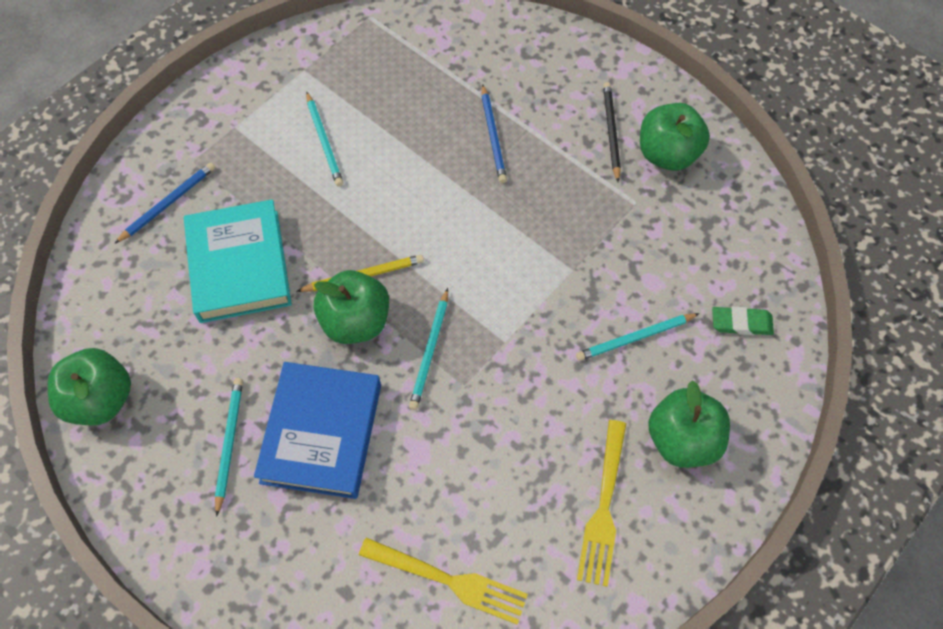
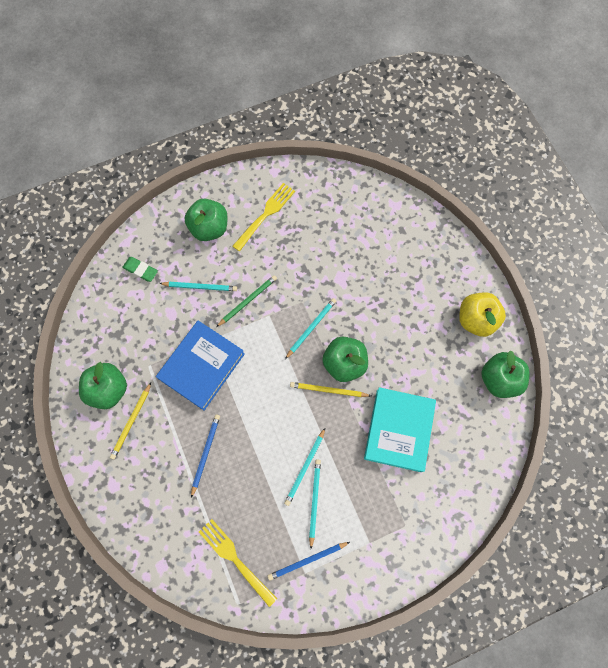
camera: 155 degrees left, 10 degrees up
blue pencil [114,162,215,244] -> blue pencil moved to [268,542,350,581]
turquoise pencil [215,378,243,517] -> turquoise pencil moved to [284,428,325,506]
blue book [254,362,381,499] -> blue book moved to [156,321,245,410]
yellow fork [359,538,528,625] -> yellow fork moved to [199,519,277,607]
black pencil [603,82,621,182] -> yellow pencil [110,383,151,459]
none -> green pencil [216,275,277,327]
none -> yellow apple [459,293,506,337]

